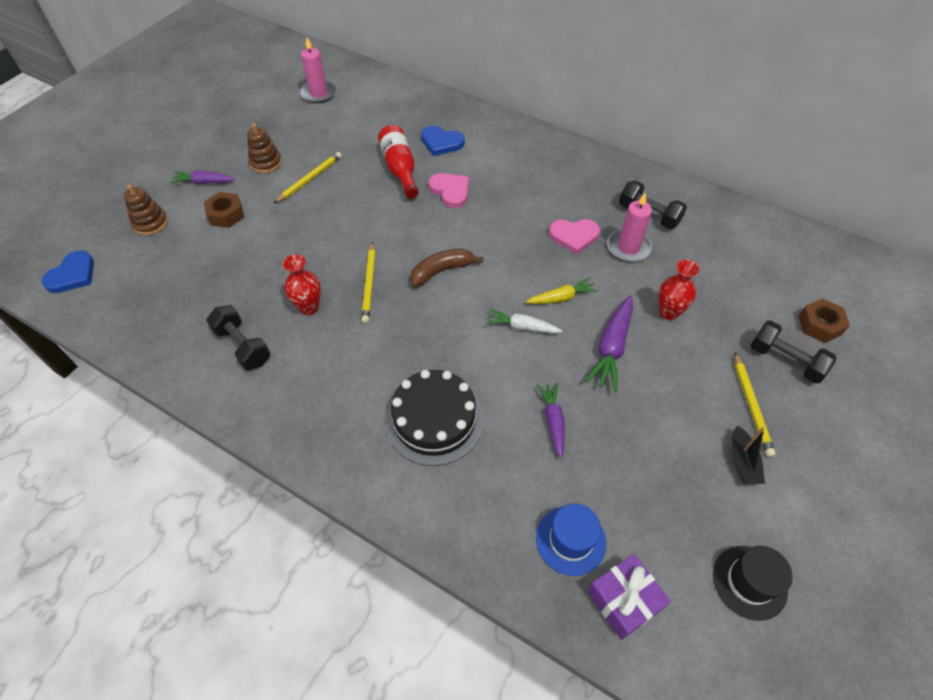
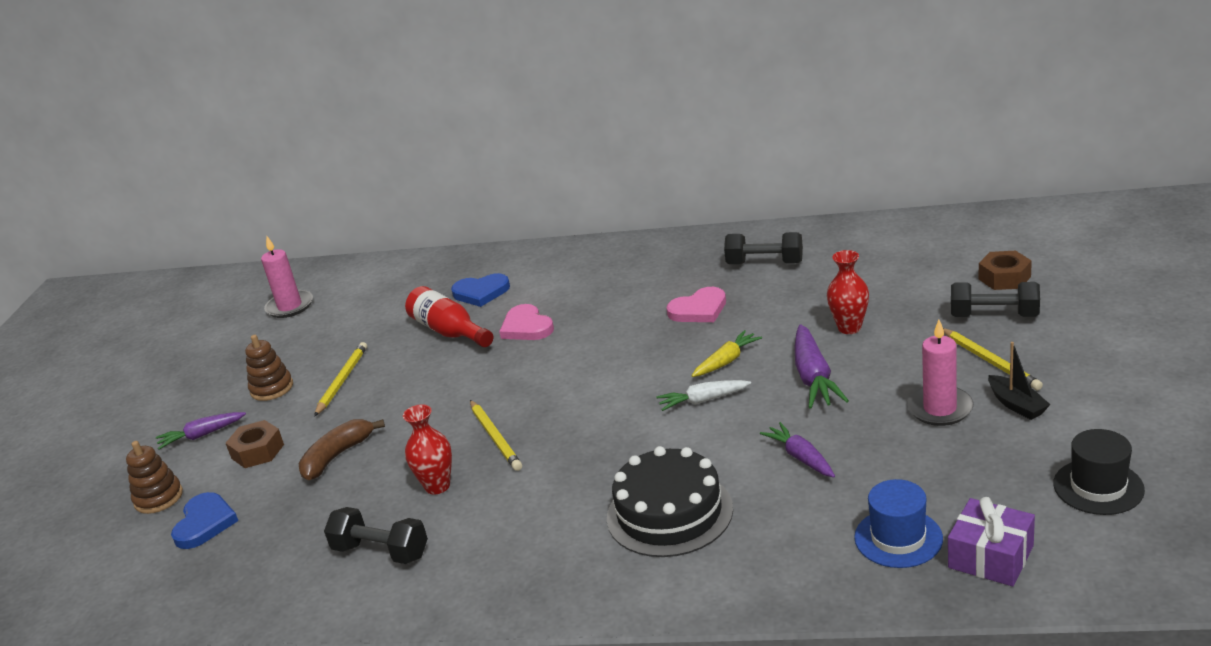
camera: 20 degrees left, 25 degrees down
blue heart [42,250,94,293] -> blue heart moved to [171,492,238,549]
brown banana [410,249,483,287] -> brown banana moved to [299,419,385,480]
pink heart [429,173,469,208] -> pink heart turned 150 degrees counterclockwise [499,304,554,340]
pink candle [607,193,652,262] -> pink candle moved to [907,320,974,426]

